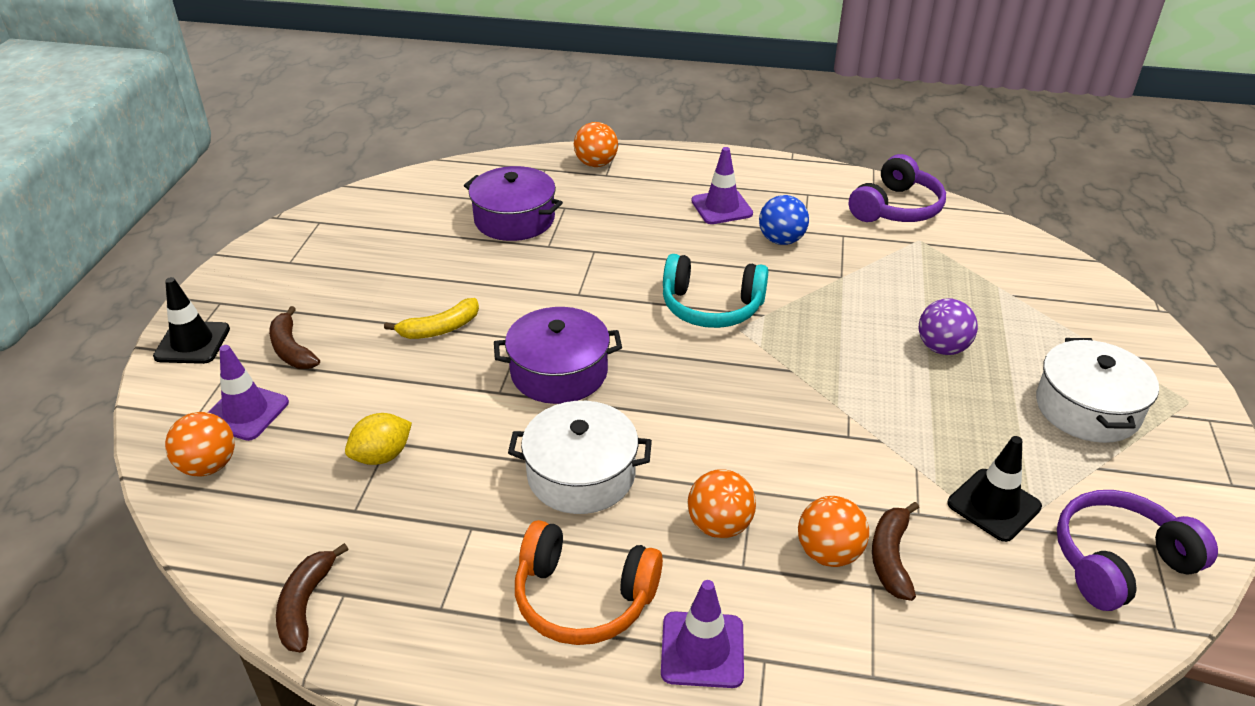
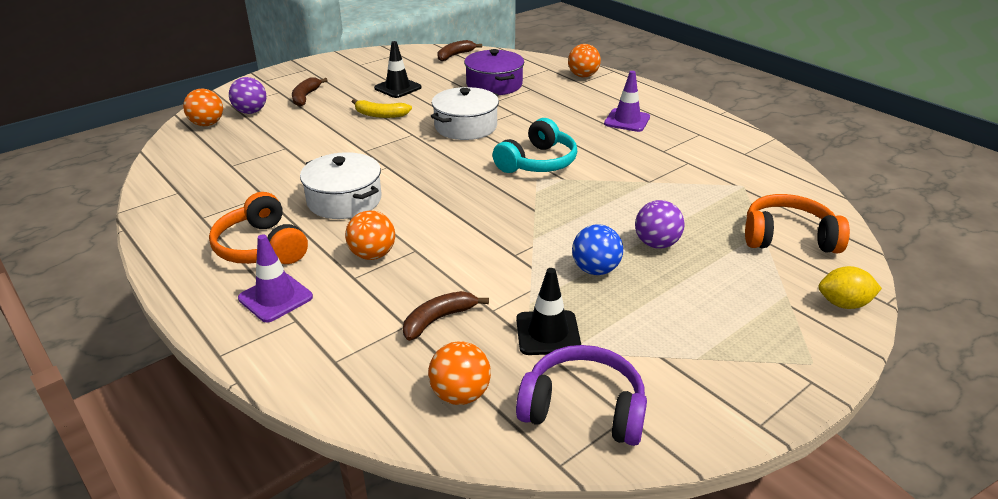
camera: 40 degrees right, 5 degrees down
black traffic cone [153,277,230,364] -> black traffic cone moved to [374,41,422,98]
purple traffic cone [208,345,289,441] -> purple ball [229,77,267,114]
brown banana [276,543,348,652] -> brown banana moved to [437,40,482,61]
yellow lemon [345,413,412,465] -> yellow lemon moved to [818,266,882,309]
purple pot [494,307,622,404] -> none
turquoise headphones [663,254,768,328] -> turquoise headphones turned 105 degrees counterclockwise [493,118,577,173]
blue ball [759,195,809,245] -> blue ball moved to [572,224,623,275]
orange ball [798,496,869,567] -> orange ball moved to [428,341,491,405]
purple headphones [849,154,946,222] -> none
white pot [1036,338,1159,443] -> white pot moved to [431,87,499,140]
none -> orange headphones [745,194,850,253]

